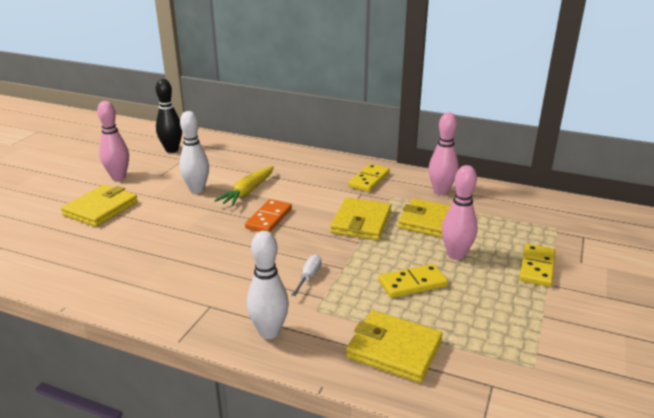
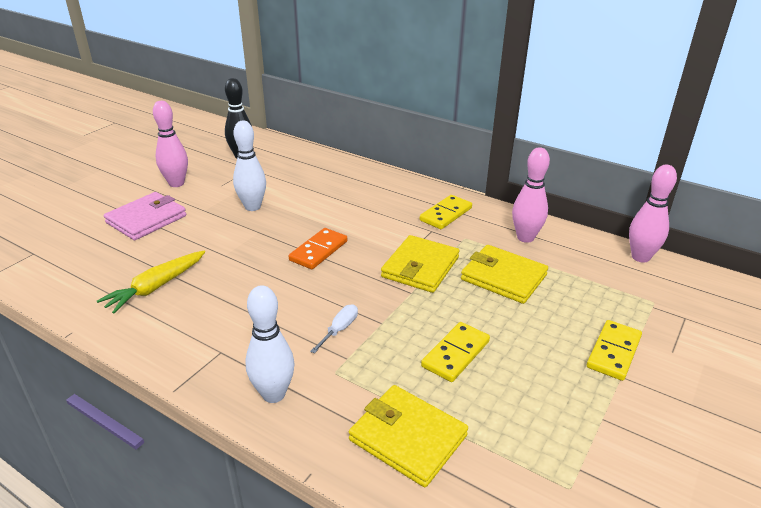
camera: 10 degrees right, 5 degrees up
yellow wallet [61,184,138,227] -> pink wallet [104,192,186,240]
yellow carrot [214,166,274,206] -> yellow carrot moved to [97,251,205,314]
yellow domino [379,264,448,298] -> yellow domino turned 45 degrees counterclockwise [421,322,490,382]
pink bowling pin [442,165,478,260] -> pink bowling pin moved to [629,165,677,263]

